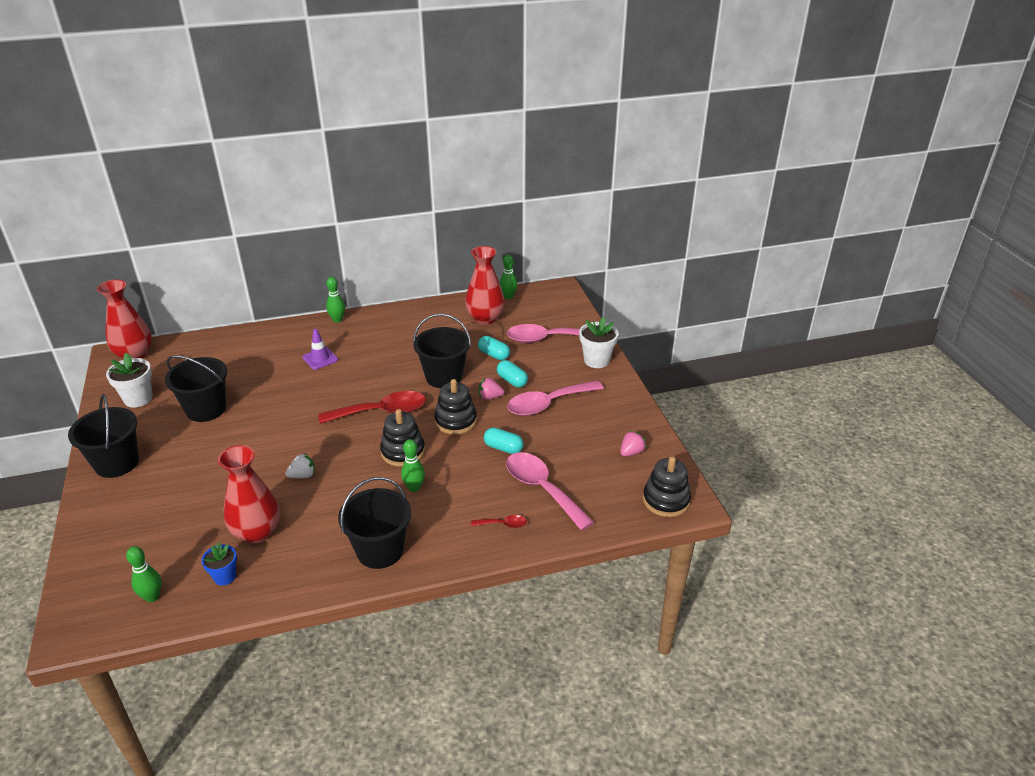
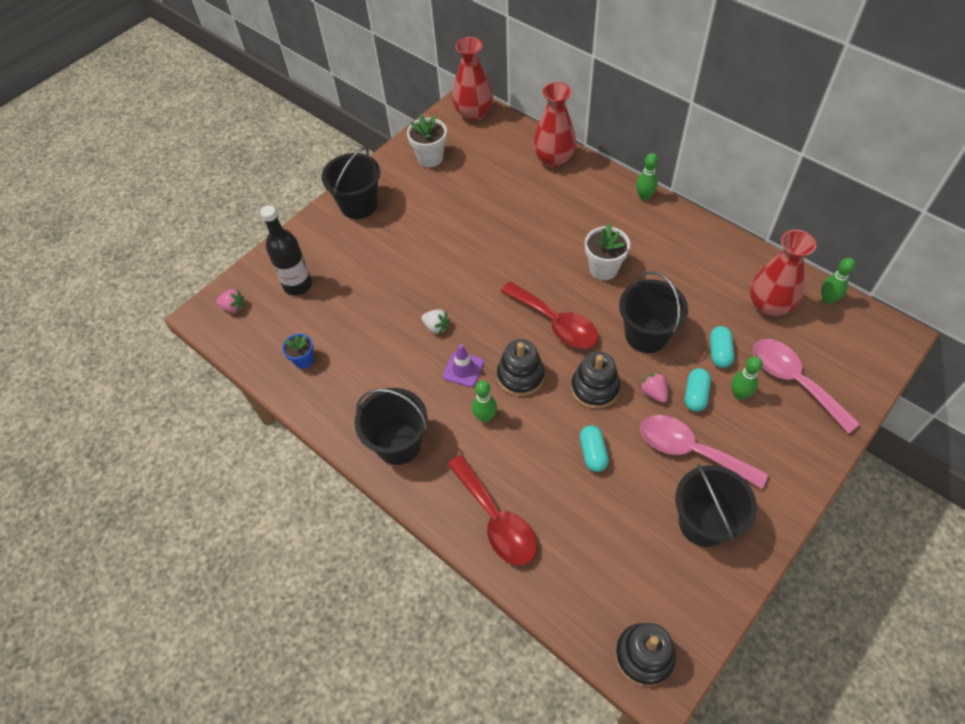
camera: 60 degrees right, 20 degrees up
green bowling pin [126,546,162,602] -> green bowling pin moved to [731,356,763,400]
black bucket [165,355,227,422] -> black bucket moved to [675,464,757,547]
red vase [218,445,280,543] -> red vase moved to [533,82,576,168]
purple traffic cone [303,329,338,370] -> purple traffic cone moved to [443,344,484,387]
red spoon [471,515,527,528] -> red spoon [447,455,537,565], size x2.23
pink spoon [506,452,594,530] -> none
white flower pot [579,317,619,368] -> white flower pot moved to [585,223,630,280]
pink strawberry [620,431,646,456] -> pink strawberry moved to [216,289,244,313]
none -> black bottle [260,205,312,296]

